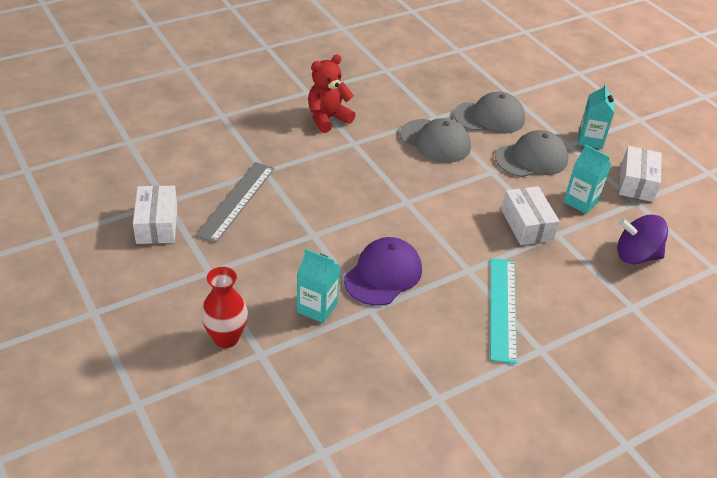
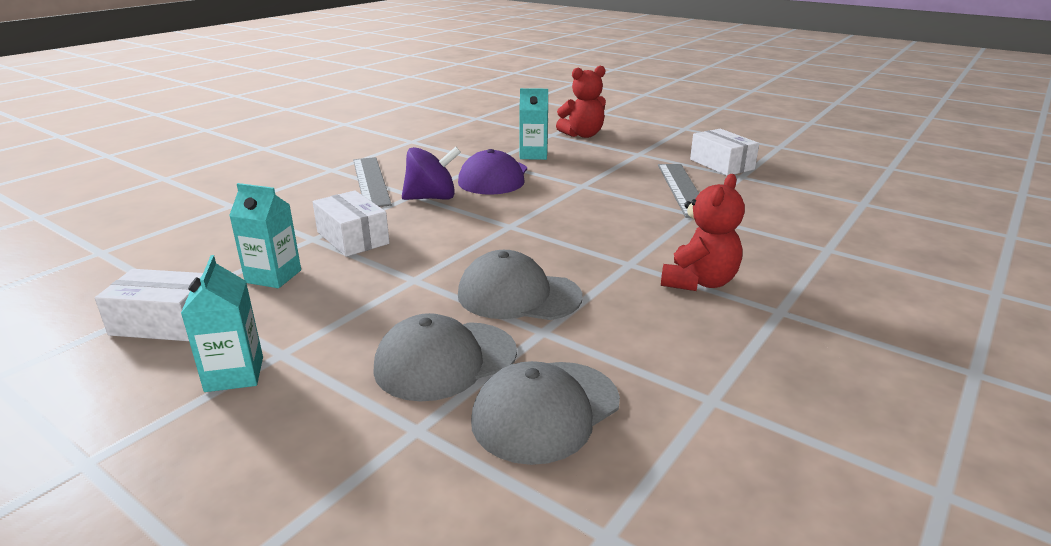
camera: 160 degrees right, 15 degrees down
red vase [201,267,248,348] -> red teddy bear [556,66,606,138]
turquoise ruler [490,258,517,364] -> grey ruler [353,157,392,207]
grey cap [495,130,568,177] -> grey cap moved to [471,361,620,465]
purple spinning top [617,214,668,264] -> purple spinning top moved to [402,147,461,200]
white box [619,146,662,202] -> white box turned 75 degrees counterclockwise [95,269,203,341]

